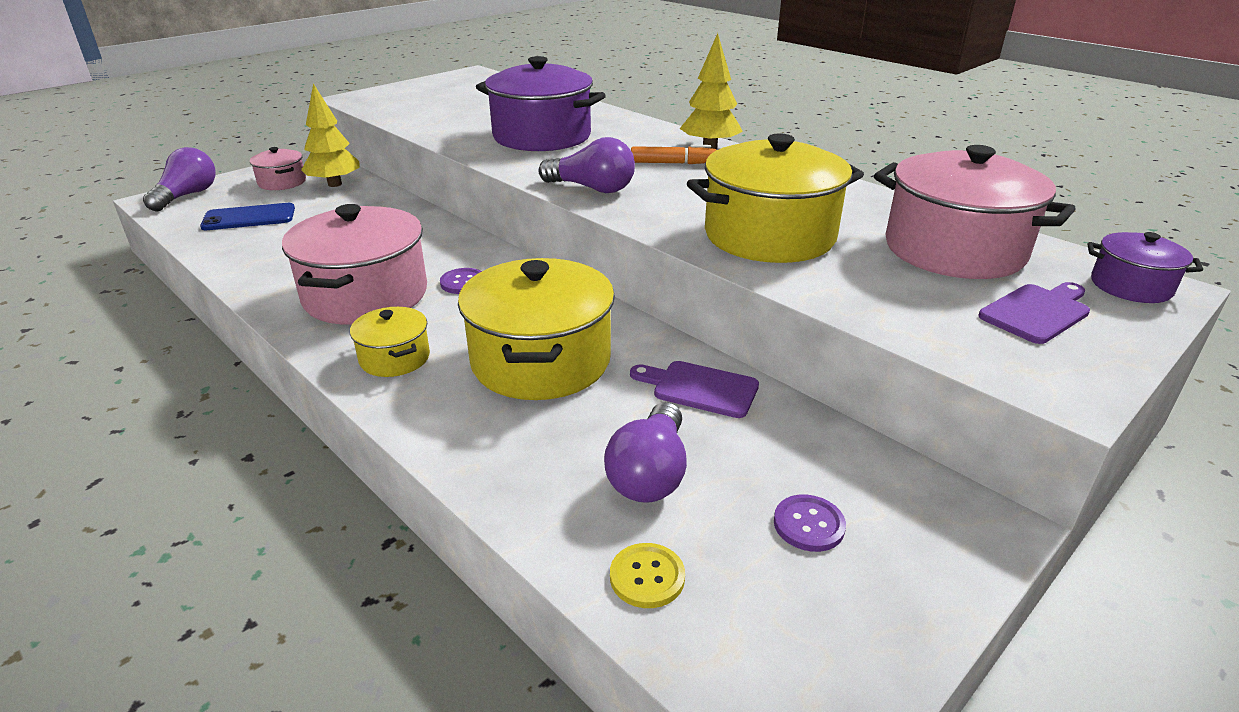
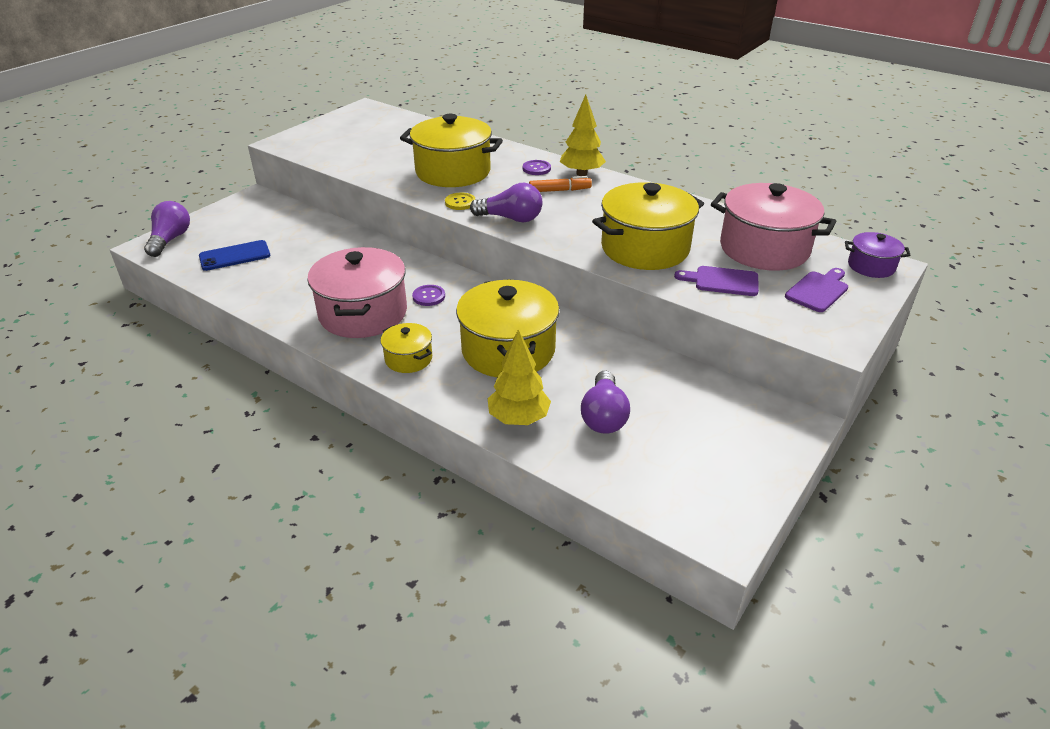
camera: 10 degrees left, 5 degrees up
pink pot [250,147,306,190] -> none
yellow tree [301,84,360,187] -> yellow tree moved to [488,330,551,425]
purple pot [476,56,606,151] -> yellow pot [400,114,503,187]
yellow button [610,543,685,608] -> yellow button moved to [445,192,475,210]
purple cutting board [630,361,759,418] -> purple cutting board moved to [674,266,759,296]
purple button [774,495,846,552] -> purple button moved to [523,160,551,175]

